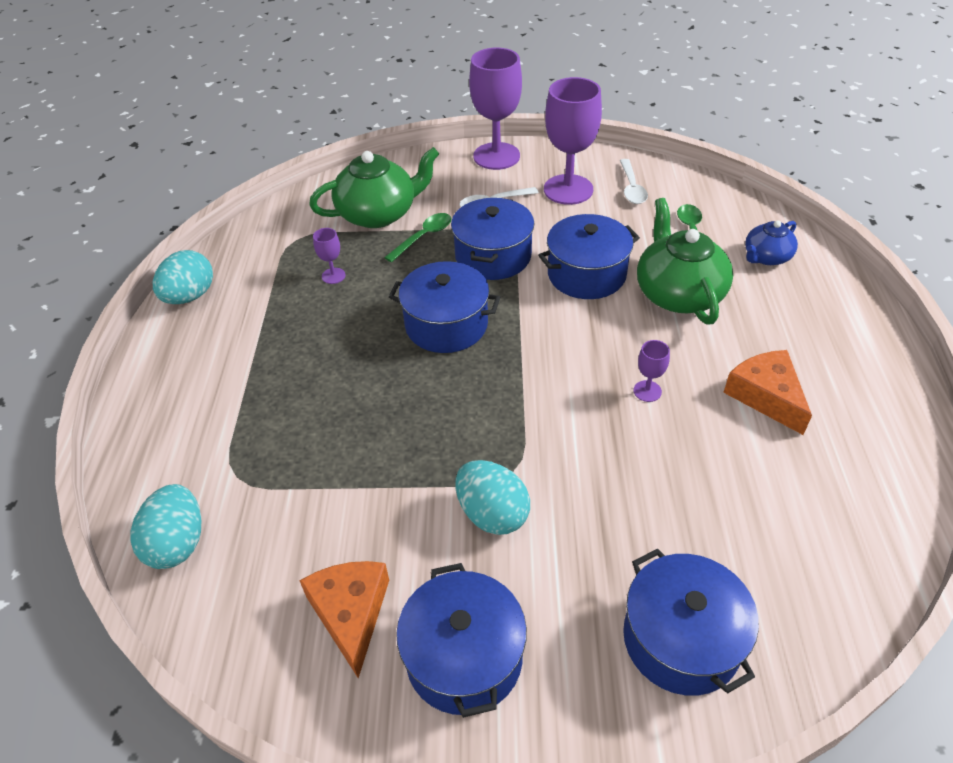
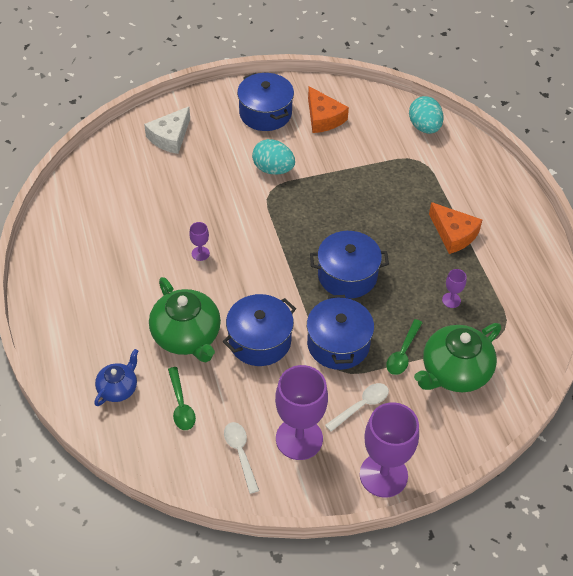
camera: 160 degrees right, 5 degrees up
turquoise egg [153,250,213,304] -> none
blue pot [623,549,759,696] -> white cheese [144,106,190,154]
orange cheese [723,350,812,435] -> orange cheese moved to [429,202,482,254]

